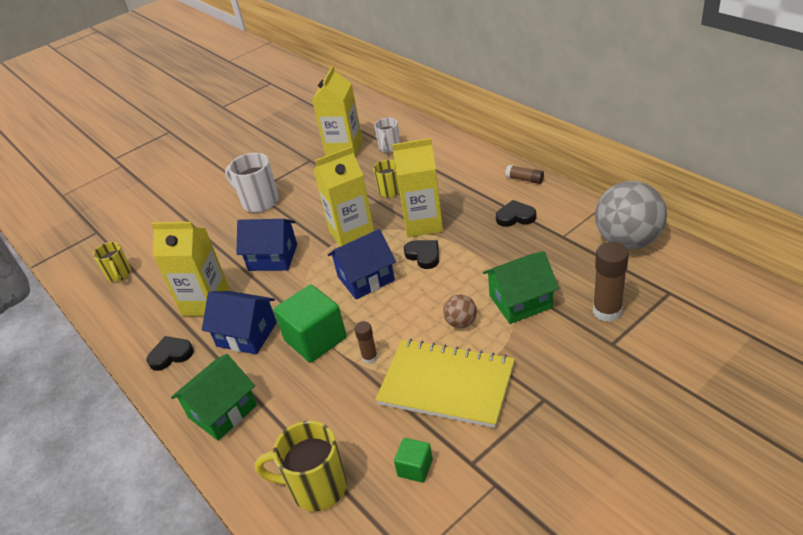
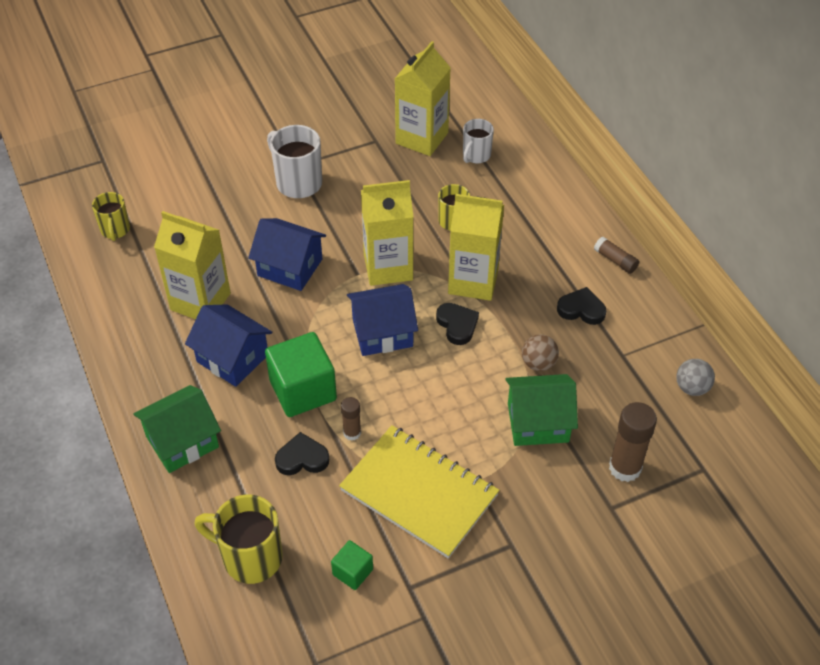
camera: 10 degrees right, 10 degrees up
black heart [146,336,194,371] -> black heart moved to [275,432,329,475]
brown ball [443,294,477,328] -> brown ball moved to [522,334,559,371]
grey ball [595,181,667,250] -> grey ball [676,359,715,396], size x0.46

